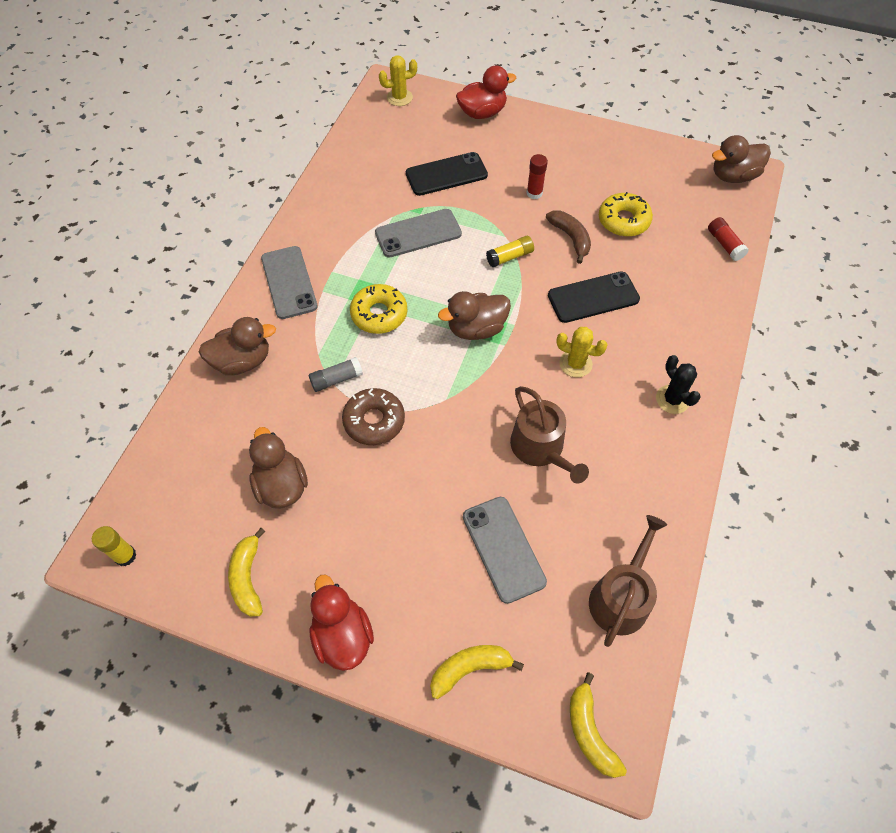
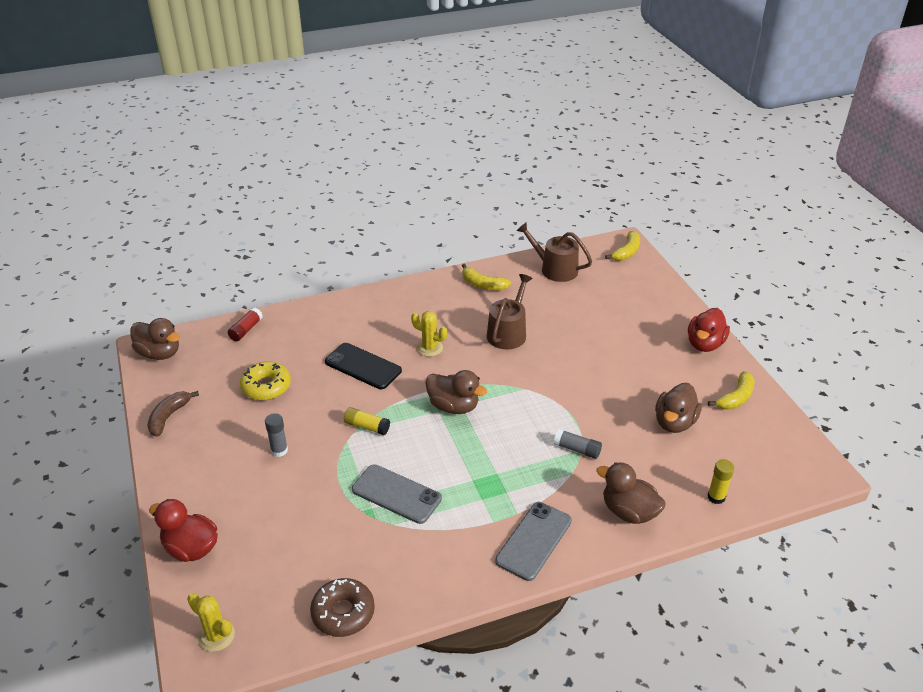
camera: 130 degrees left, 20 degrees down
yellow glue stick [92,526,137,566] -> yellow glue stick moved to [708,459,734,504]
brown donut [342,388,405,445] -> brown donut moved to [310,578,375,637]
yellow donut [350,284,407,334] -> none
black phone [406,152,488,196] -> none
yellow banana [430,645,524,699] -> yellow banana moved to [462,264,511,290]
grey phone [463,497,547,604] -> none
red glue stick [527,154,548,199] -> grey glue stick [265,413,288,457]
brown banana [546,210,591,264] -> brown banana moved to [147,391,199,437]
yellow cactus [556,327,608,377] -> yellow cactus turned 45 degrees counterclockwise [411,311,447,357]
brown watering can [589,515,667,647] -> brown watering can turned 45 degrees clockwise [517,222,592,282]
black cactus [656,355,701,414] -> none

